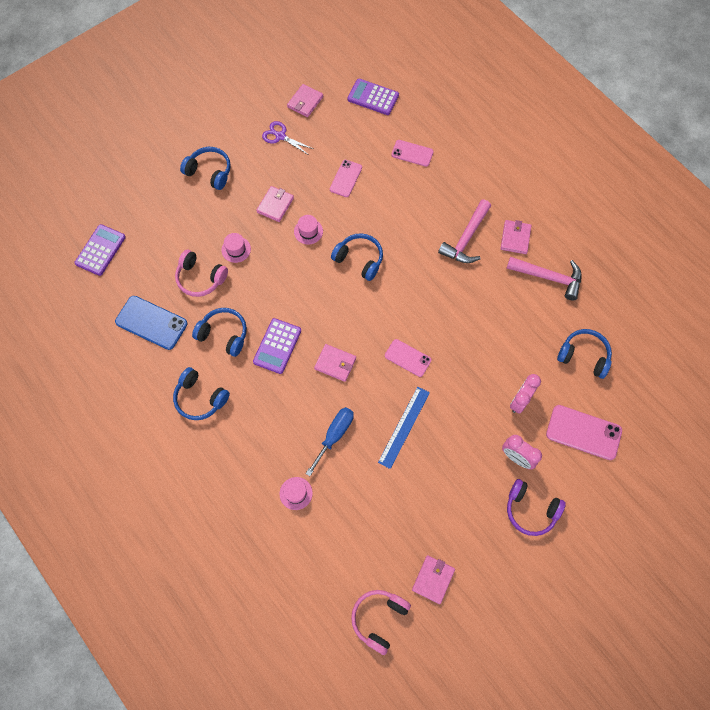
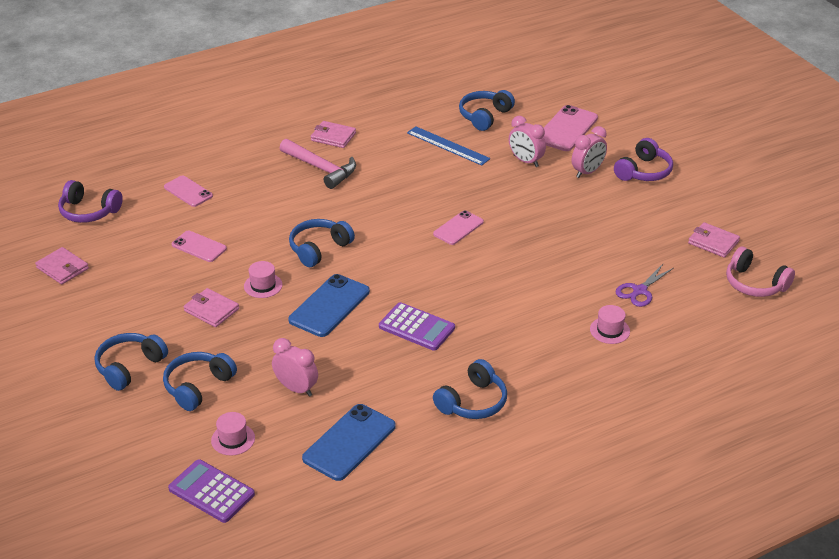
camera: 80 degrees left, 30 degrees down
pink headphones [175,250,228,297] -> pink clock [272,338,318,397]
blue headphones [192,308,247,357] -> blue headphones moved to [163,352,237,411]
pink hat [221,233,251,263] -> pink hat moved to [211,412,255,455]
purple scissors [262,121,313,154] -> purple scissors moved to [615,264,673,307]
blue screwdriver [305,407,354,476] -> none
pink wallet [314,344,356,382] -> none
purple calculator [347,79,399,115] -> purple headphones [58,180,123,223]
blue ruler [378,387,430,469] -> blue ruler moved to [407,126,490,166]
pink phone [391,140,434,167] -> pink phone turned 75 degrees counterclockwise [164,175,213,207]
pink hammer [506,257,582,301] -> none
none -> blue phone [288,274,370,337]

